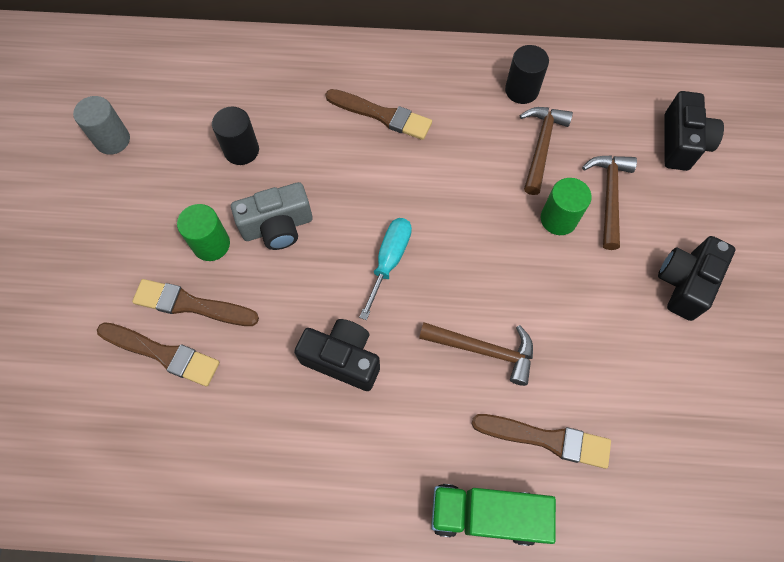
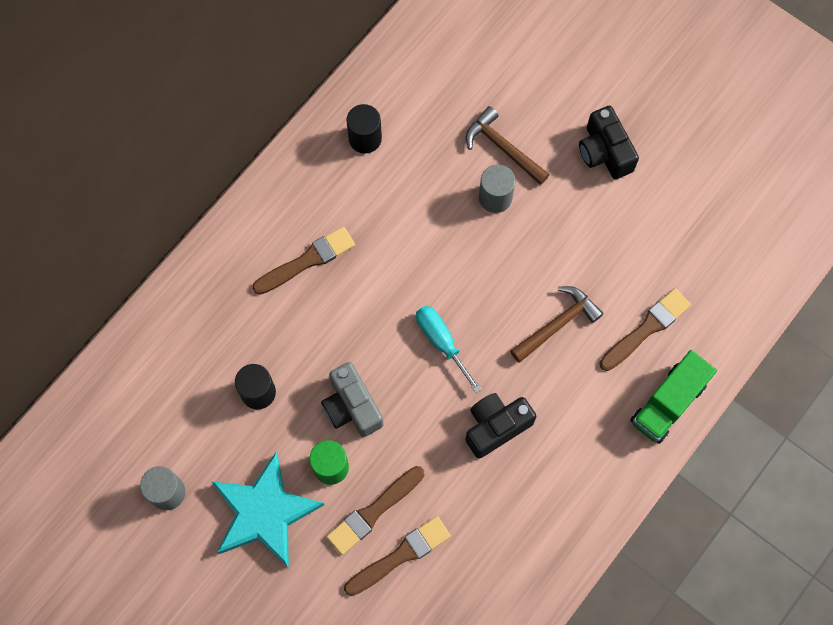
camera: 55 degrees left, 5 degrees up
grey camera [231,182,313,250] -> grey camera turned 135 degrees clockwise [321,362,383,437]
brown hammer [520,107,573,195] -> none
green cylinder [541,178,592,235] -> grey cylinder [479,165,515,213]
black camera [664,91,724,171] -> none
none -> turquoise star [212,452,324,568]

